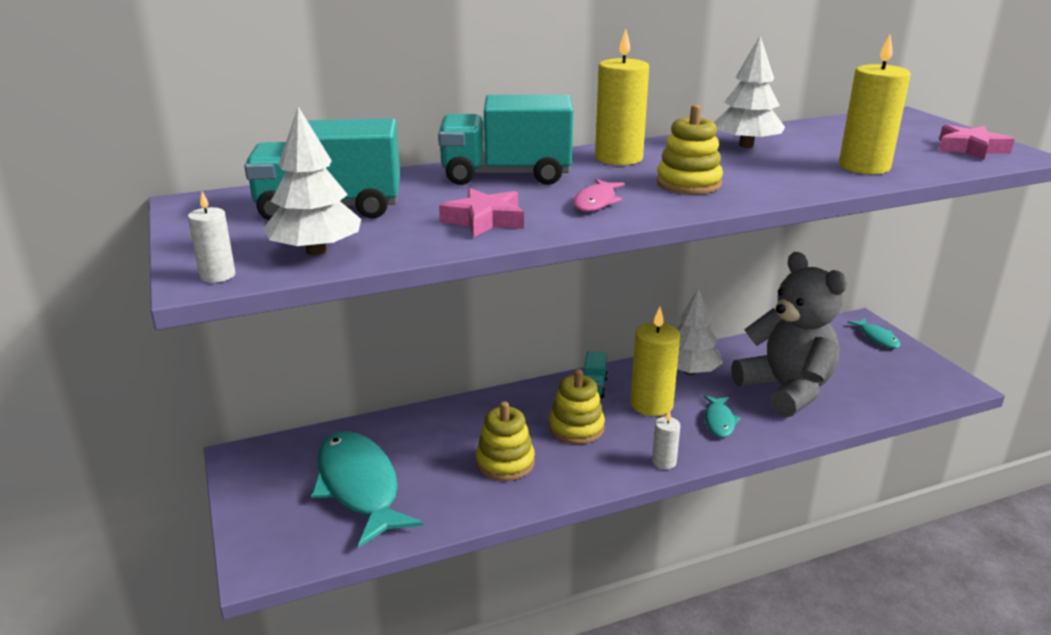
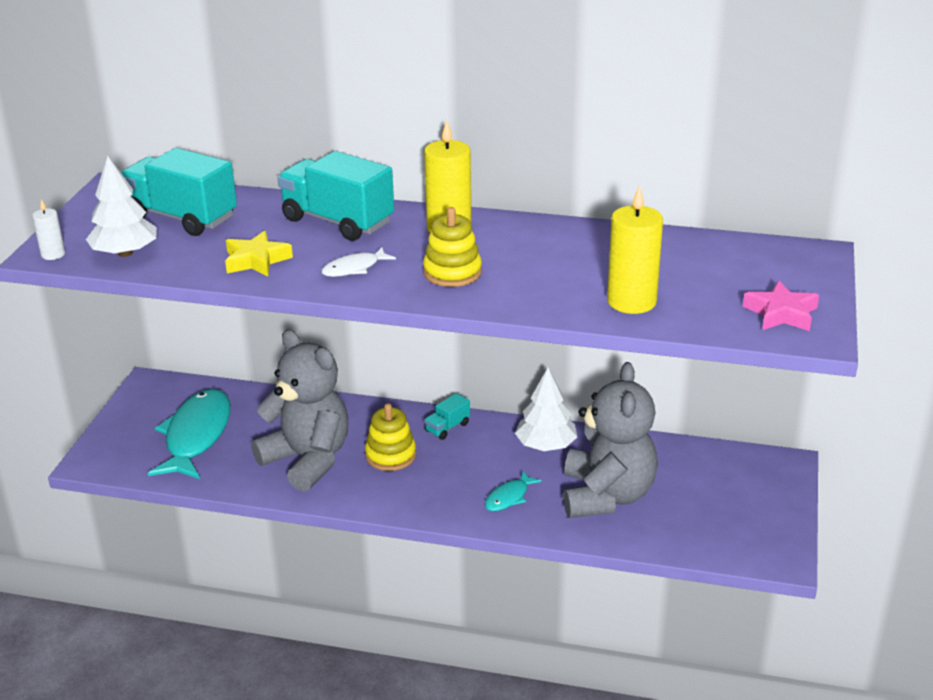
camera: 35 degrees right, 5 degrees up
pink star [439,188,524,237] -> yellow star [225,231,293,276]
yellow stacking toy [476,401,535,481] -> grey teddy bear [251,330,348,491]
pink fish [573,179,625,212] -> white fish [321,247,396,277]
yellow candle [630,307,680,416] -> none
white candle [652,410,680,470] -> none
white tree [714,36,785,148] -> none
turquoise fish [847,318,901,348] -> none

